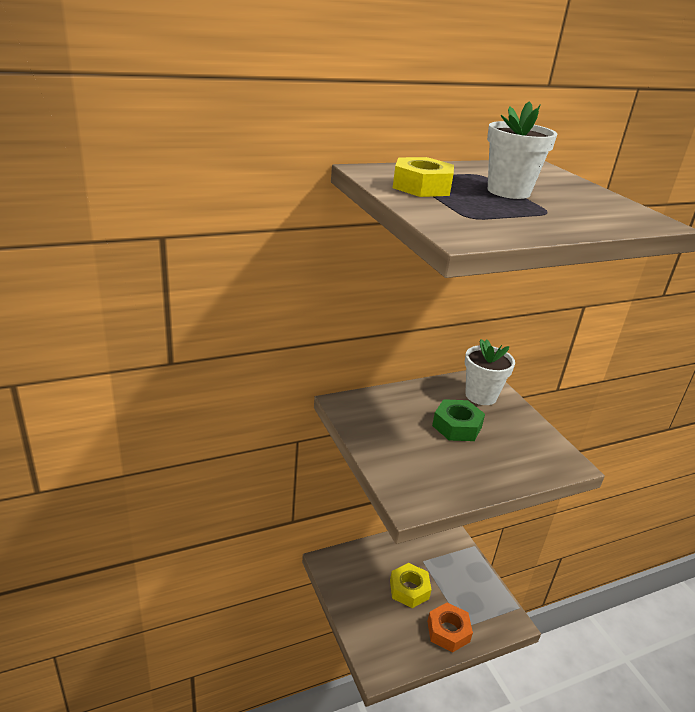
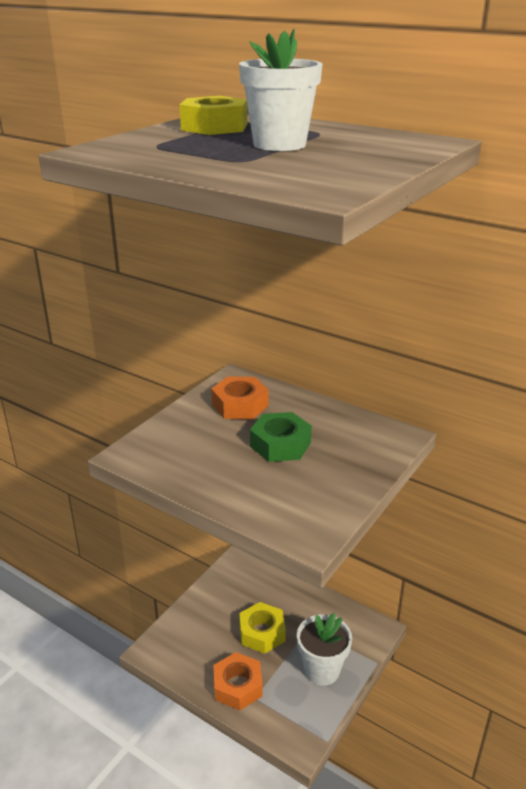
camera: 60 degrees right, 0 degrees up
white flower pot [465,339,515,405] -> white flower pot moved to [297,613,352,685]
none -> orange nut [211,376,268,419]

